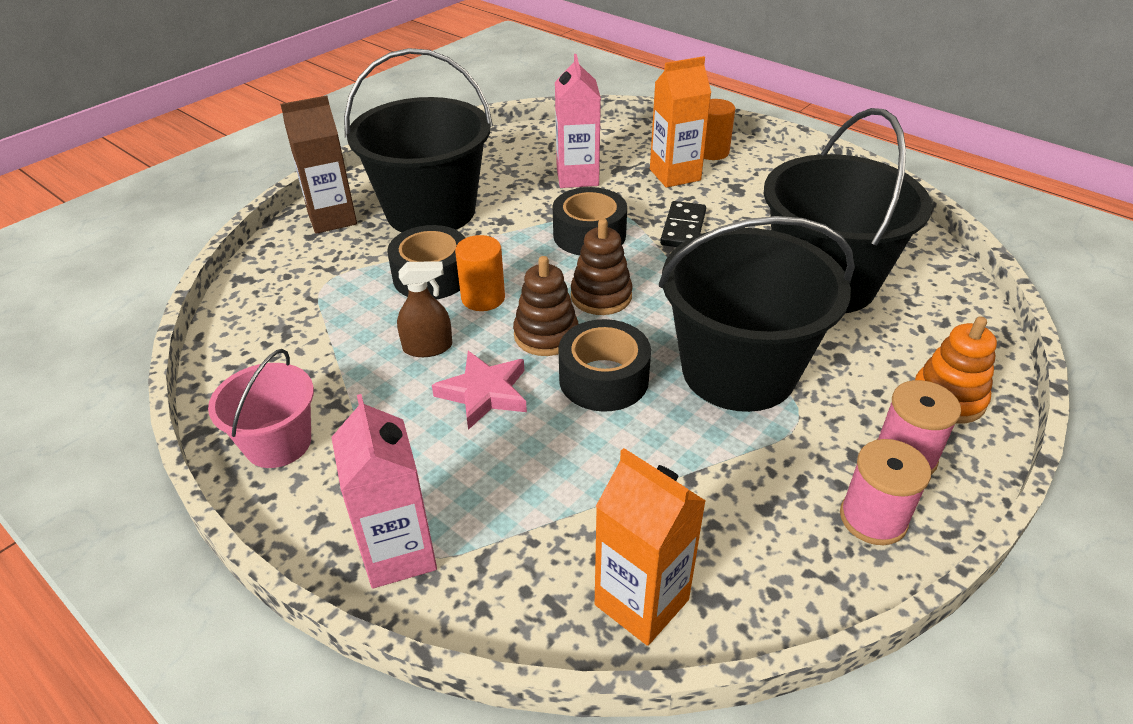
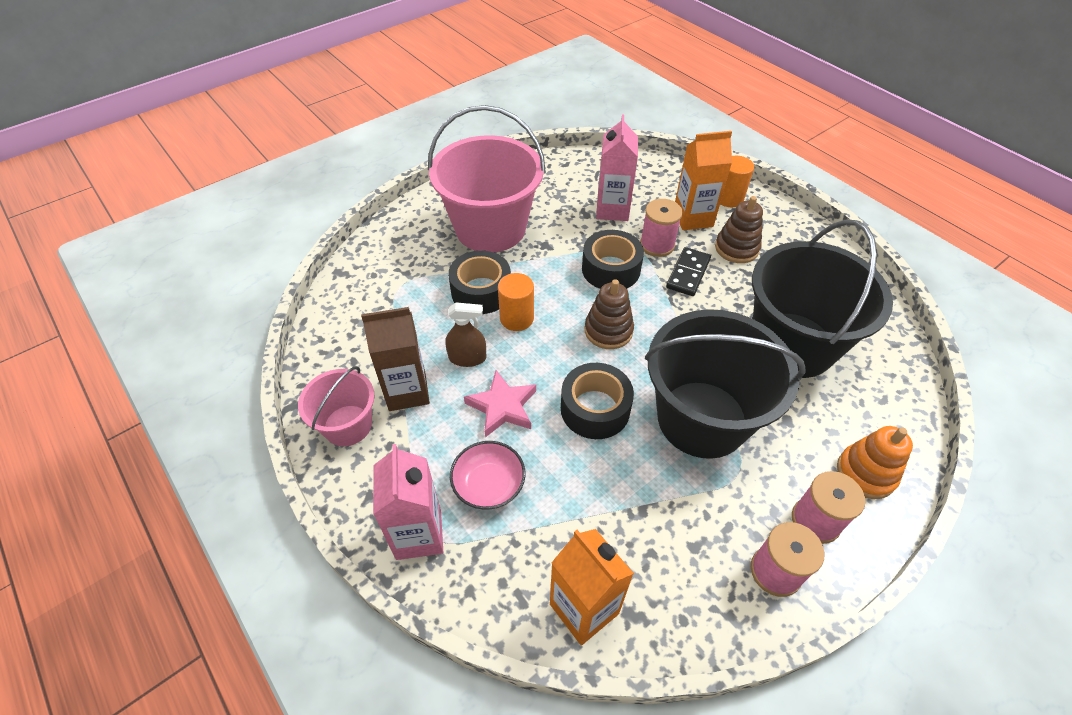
camera: 10 degrees right, 10 degrees up
brown carton [280,96,357,234] -> brown carton moved to [361,307,430,411]
black bucket [344,48,493,232] -> pink bucket [428,105,546,253]
brown stacking toy [513,256,578,356] -> brown stacking toy moved to [715,196,763,263]
none -> pink bowl [450,441,525,510]
none -> pink spool [640,199,683,257]

